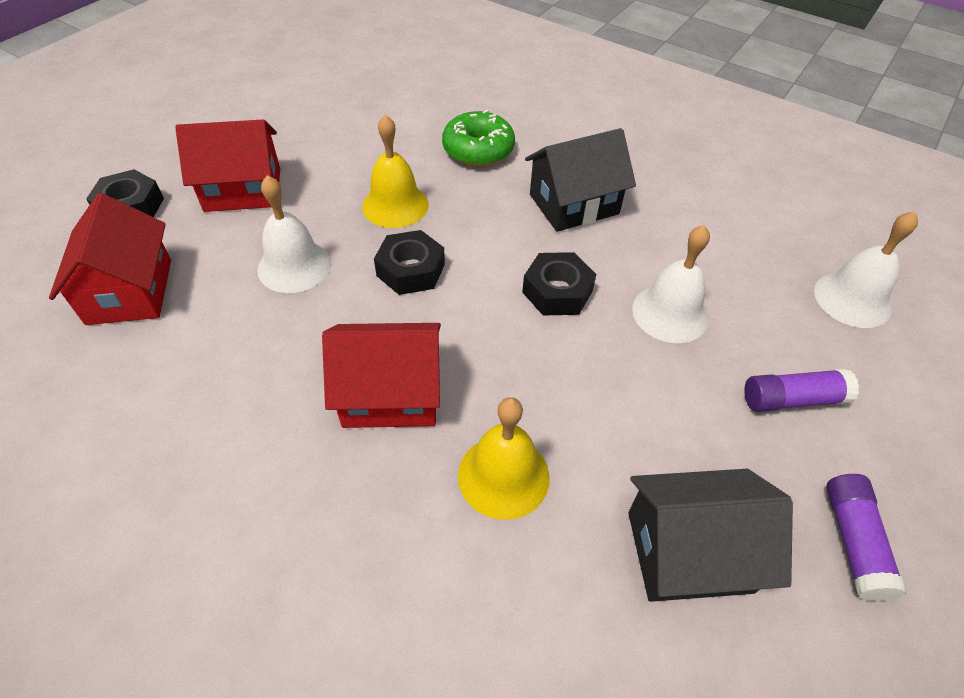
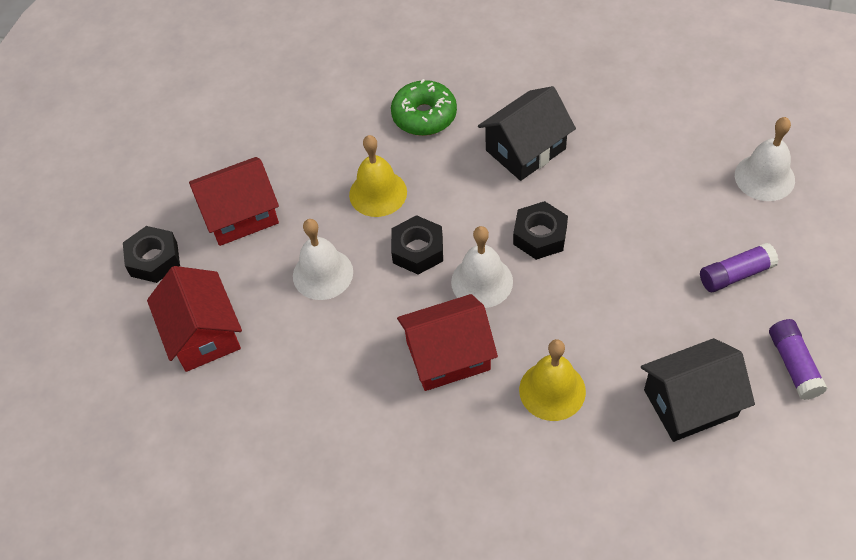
camera: 10 degrees left, 5 degrees up
white bell [632,225,710,343] -> white bell moved to [451,226,513,308]

